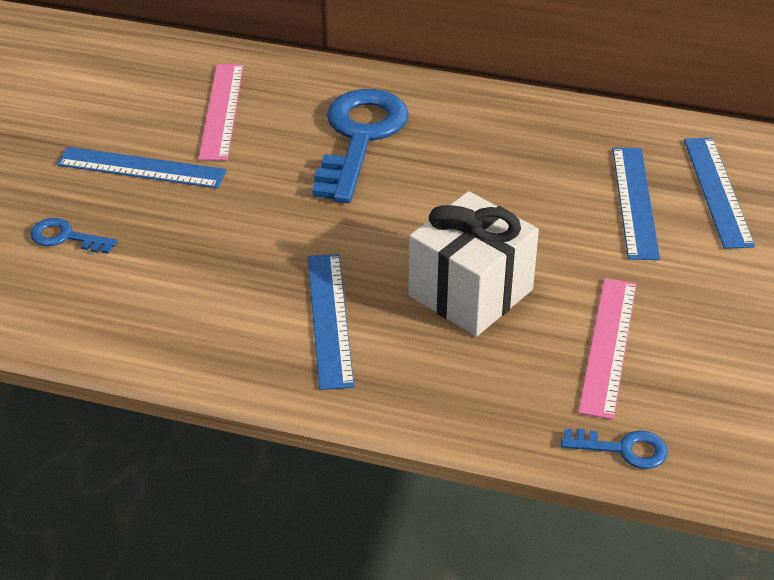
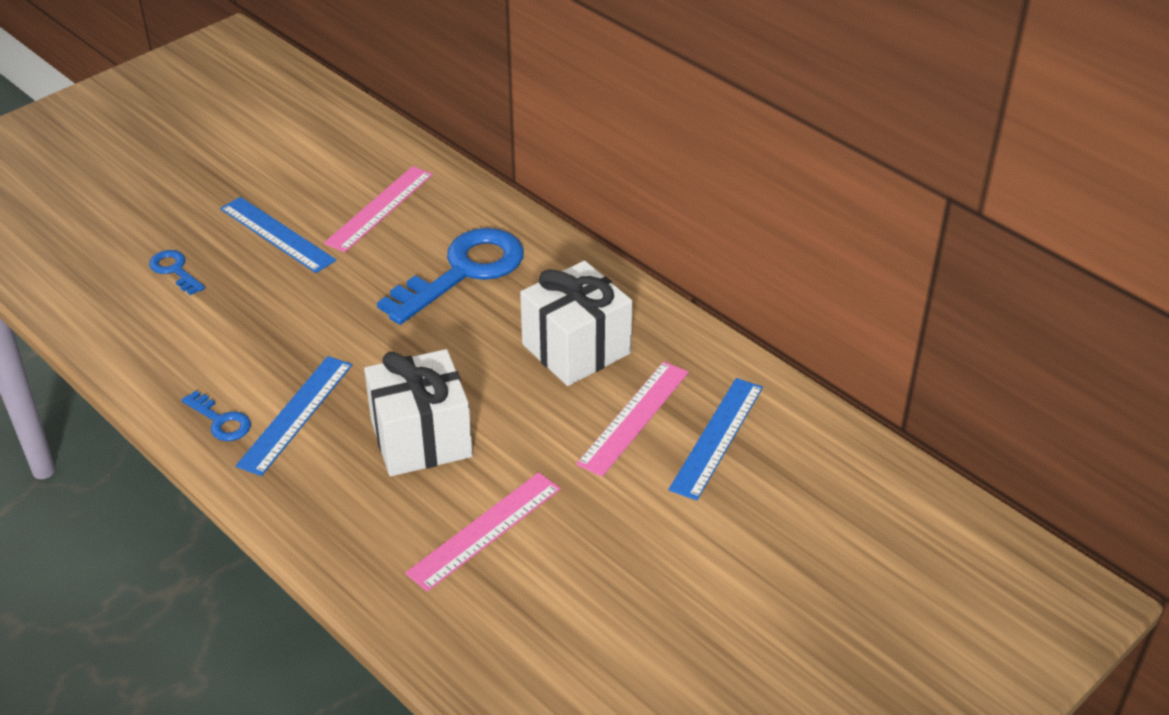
camera: 30 degrees right, 0 degrees up
blue key [561,429,668,469] -> blue key moved to [182,390,251,441]
blue ruler [613,148,660,260] -> pink ruler [576,361,689,477]
none -> white gift [520,261,632,386]

